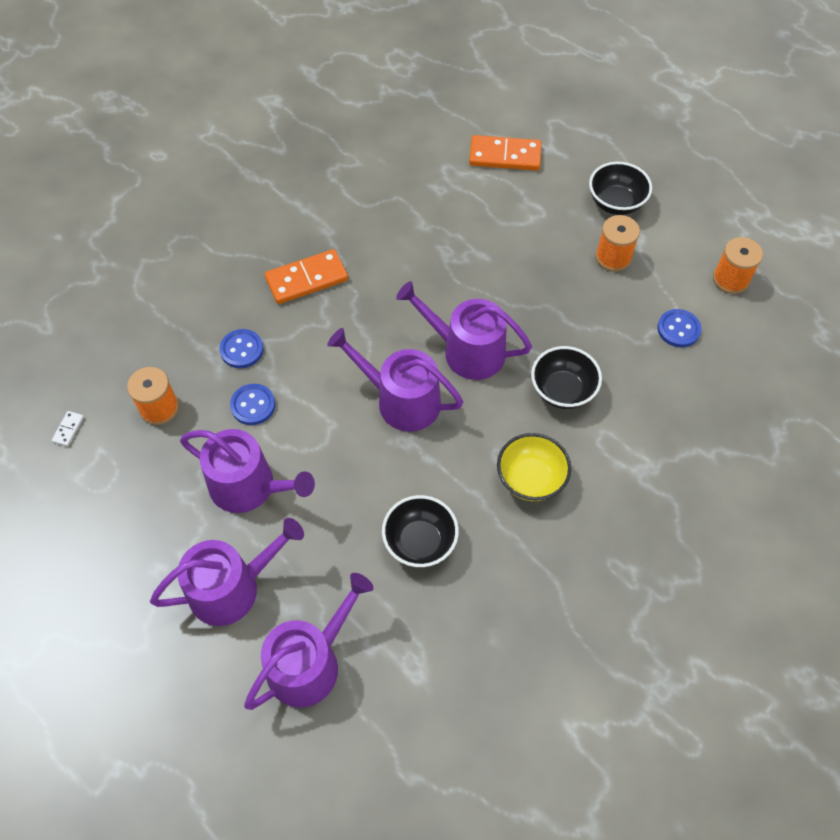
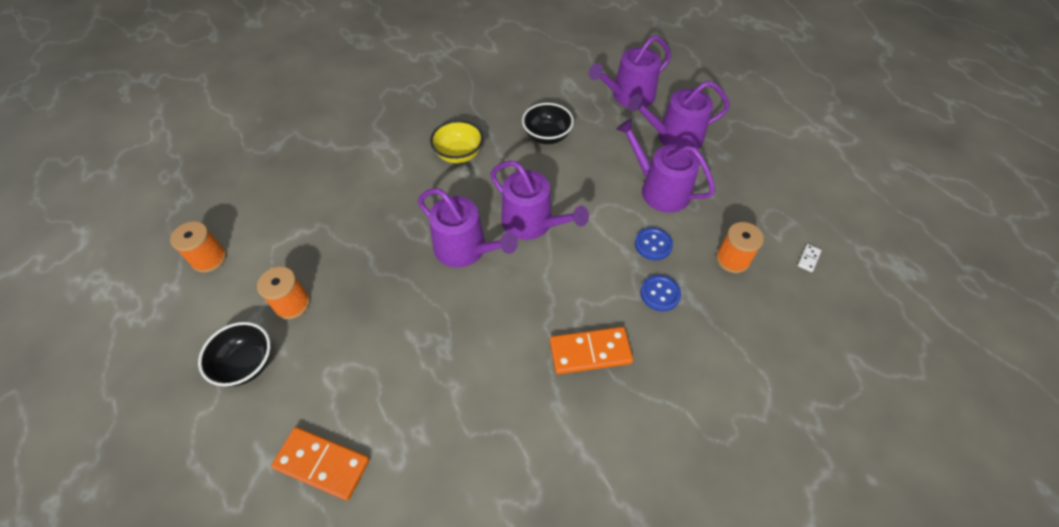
camera: 165 degrees left, 5 degrees down
black bowl [531,346,602,409] -> none
blue button [657,309,702,347] -> none

